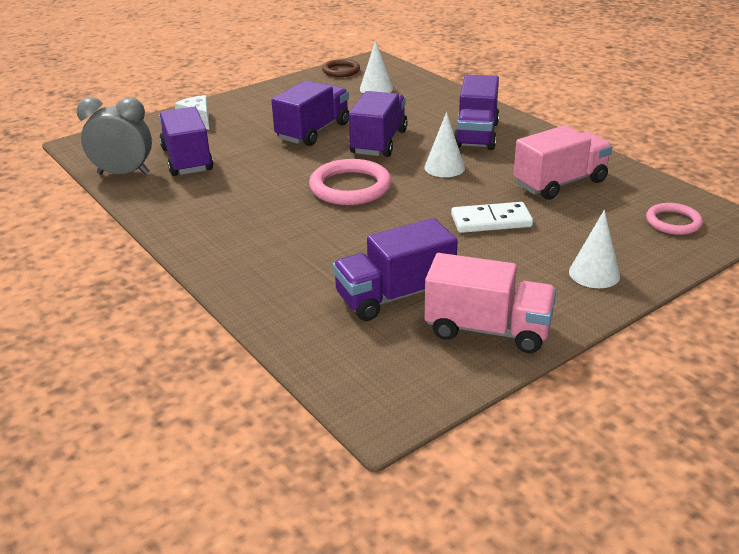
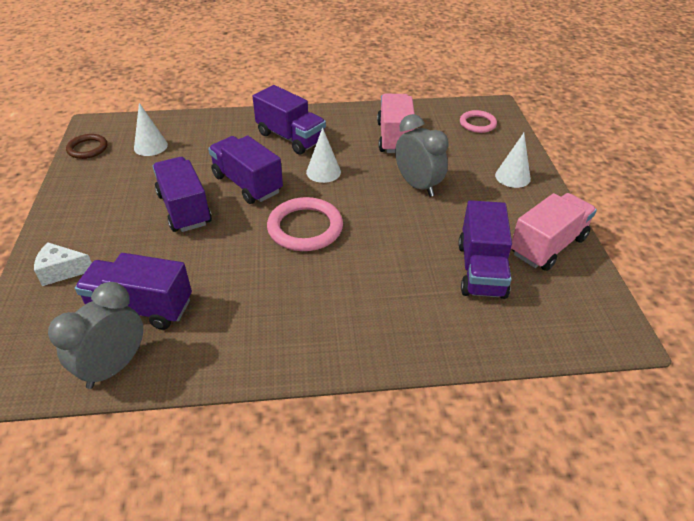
camera: 60 degrees left, 10 degrees up
white domino [451,202,533,233] -> grey clock [395,114,449,197]

